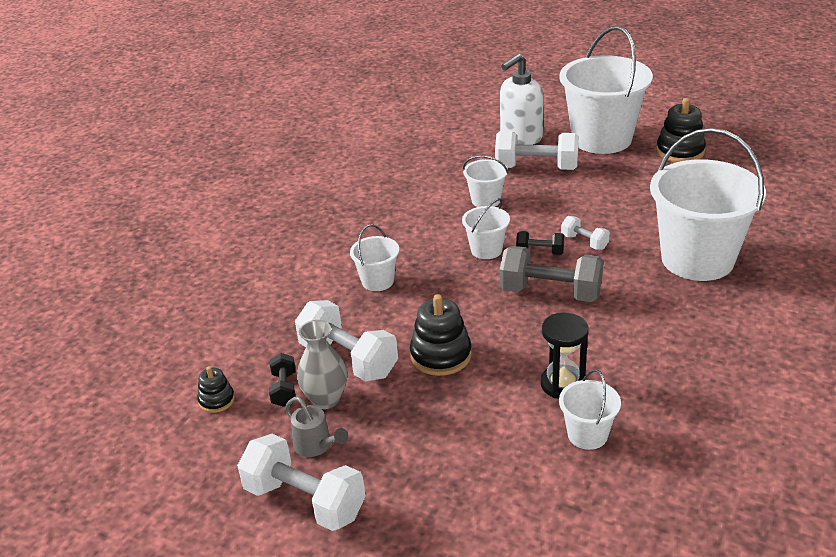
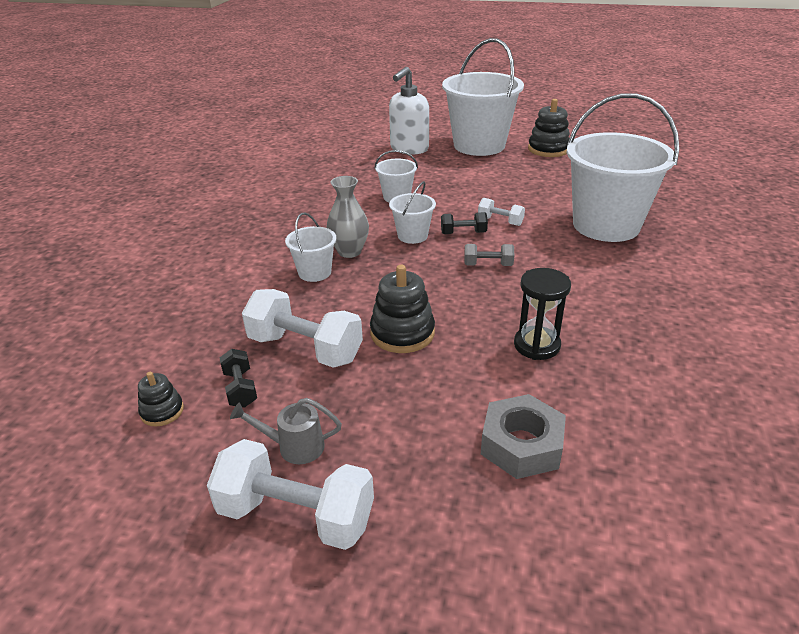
camera: 15 degrees left, 0 degrees up
grey watering can [285,397,348,457] -> grey watering can turned 150 degrees clockwise [230,398,342,464]
grey vase [297,320,347,409] -> grey vase moved to [327,176,369,258]
white dumbbell [495,131,579,170] -> none
grey dumbbell [500,246,603,302] -> grey dumbbell [464,244,514,266], size x0.51
white bucket [559,369,621,450] -> none
none -> grey nut [481,394,566,479]

